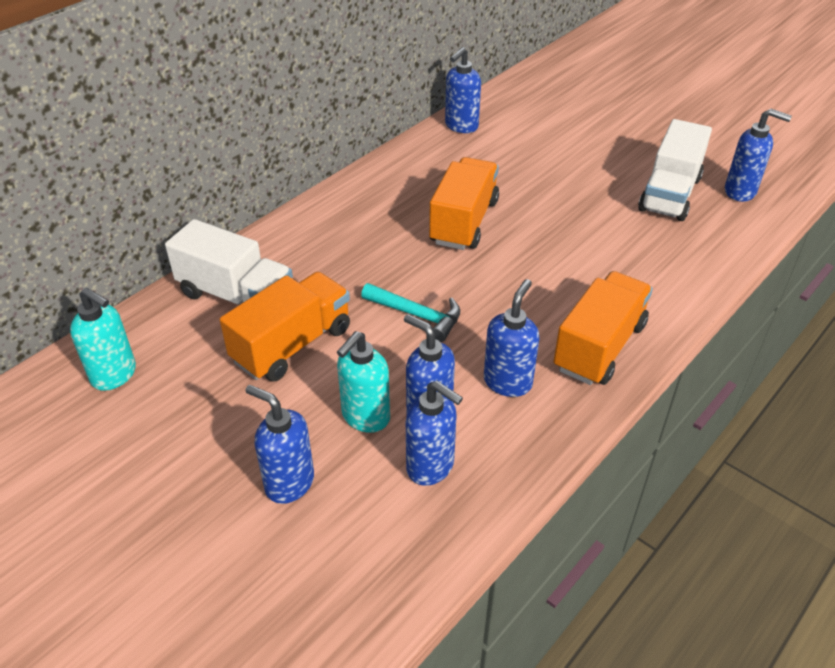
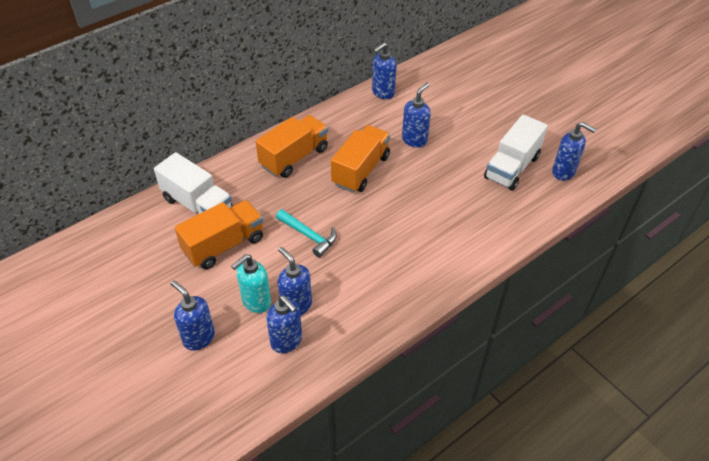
camera: 10 degrees right, 5 degrees up
turquoise soap dispenser [70,288,136,391] -> none
blue soap dispenser [484,279,539,397] -> blue soap dispenser moved to [402,82,431,148]
orange truck [553,271,653,385] -> orange truck moved to [256,115,328,178]

